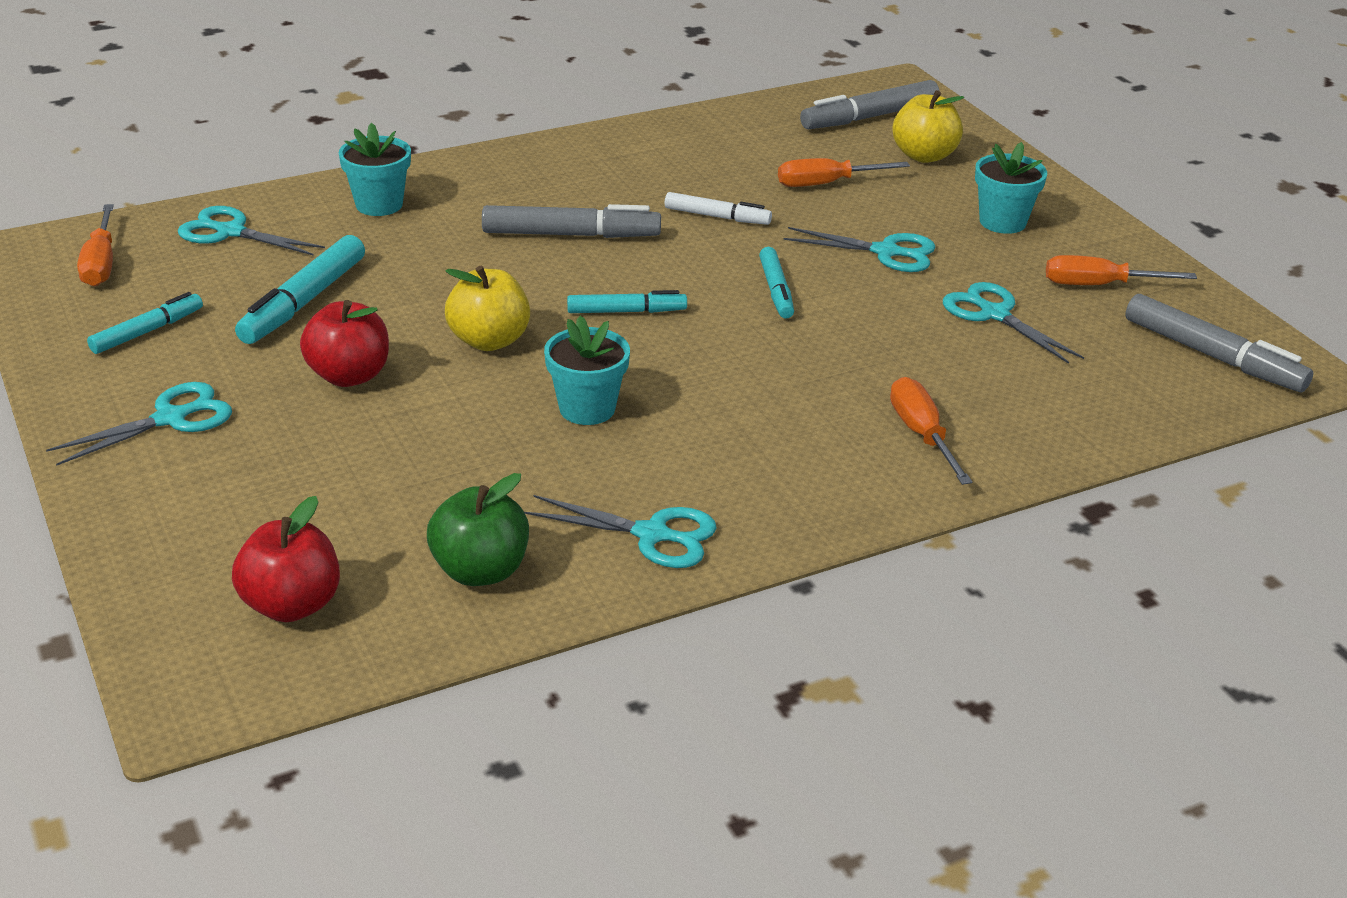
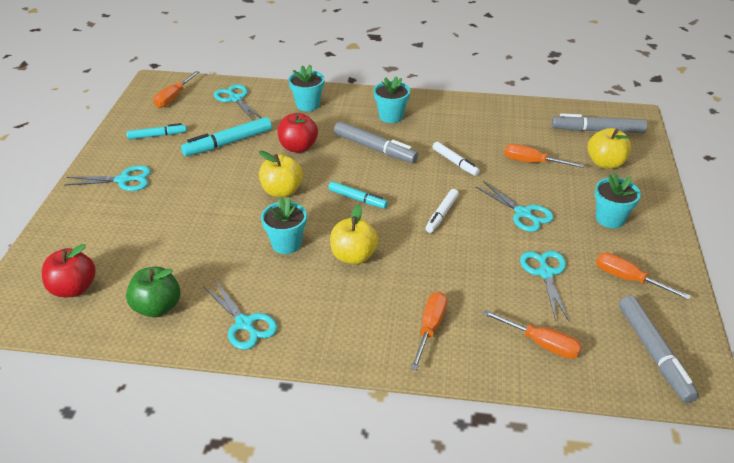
camera: 35 degrees right, 5 degrees up
red apple [300,300,389,387] -> red apple moved to [277,113,318,153]
turquoise marker [759,247,794,319] -> white marker [425,189,459,233]
none -> yellow apple [330,205,378,264]
none -> turquoise flower pot [373,76,410,123]
none -> orange screwdriver [483,310,582,359]

